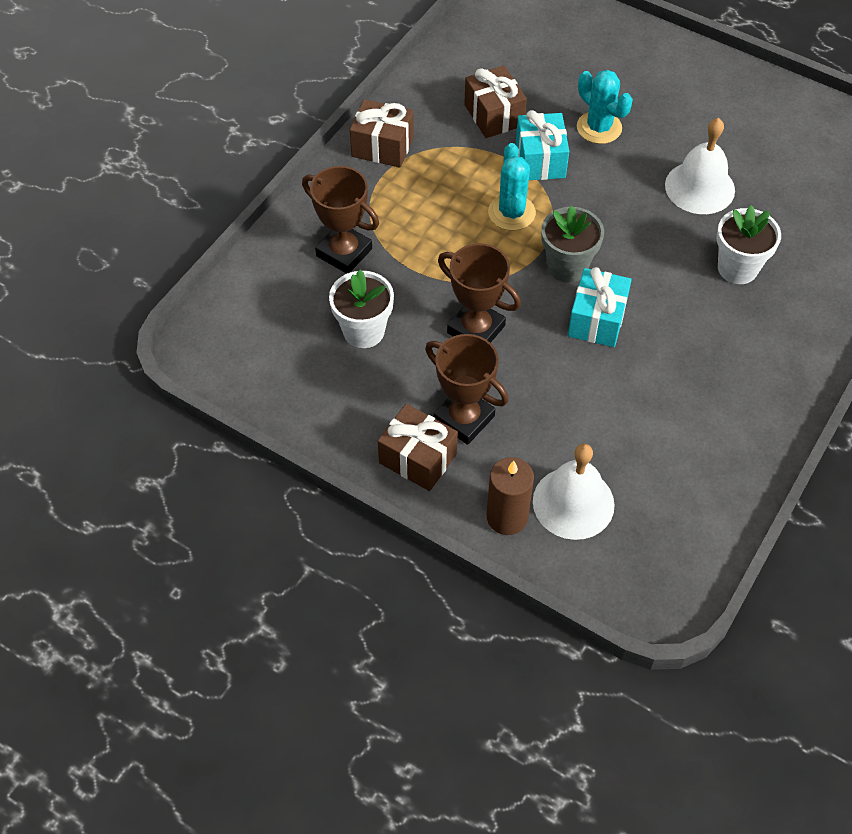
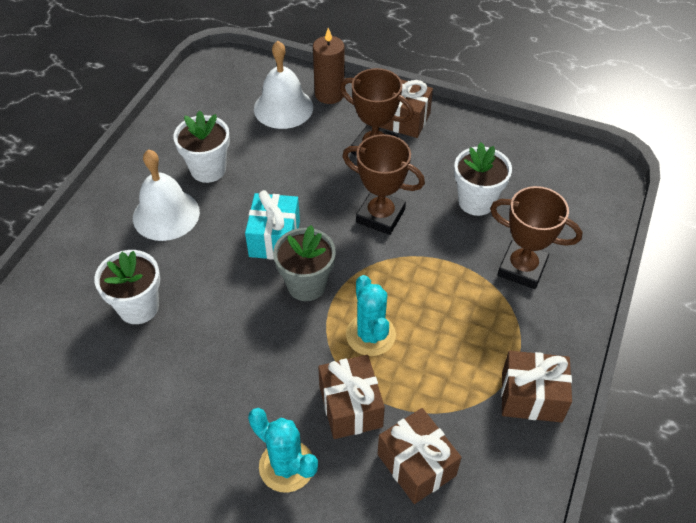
camera: 170 degrees right, 5 degrees down
turquoise gift [516,110,569,180] -> brown gift [318,355,385,439]
white bell [665,118,735,214] -> white bell moved to [133,150,200,241]
none -> white flower pot [174,110,230,183]

